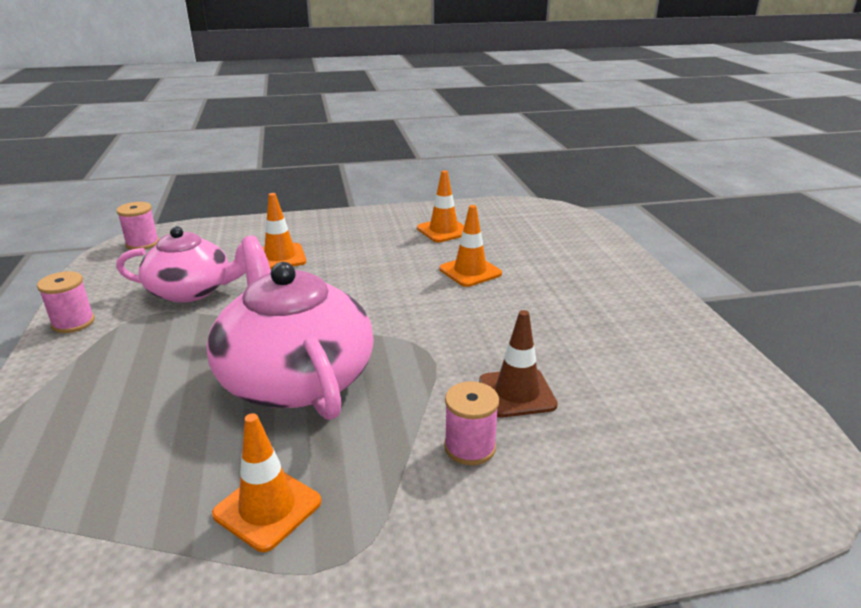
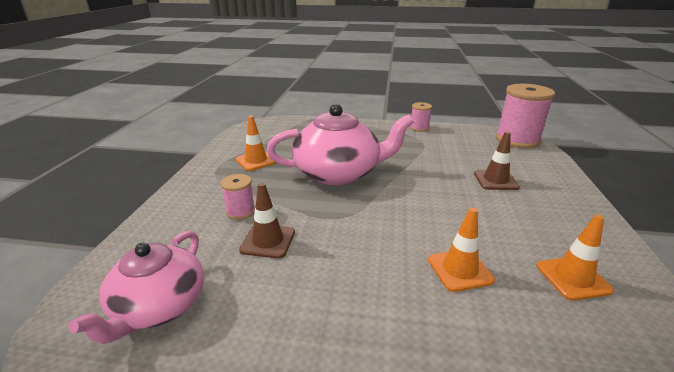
camera: 110 degrees right, 0 degrees up
pink spool [116,202,159,250] -> pink spool [496,84,555,148], size x2.02
pink teapot [116,226,246,303] -> pink teapot moved to [68,231,204,344]
orange traffic cone [262,193,306,269] -> brown traffic cone [474,131,520,190]

